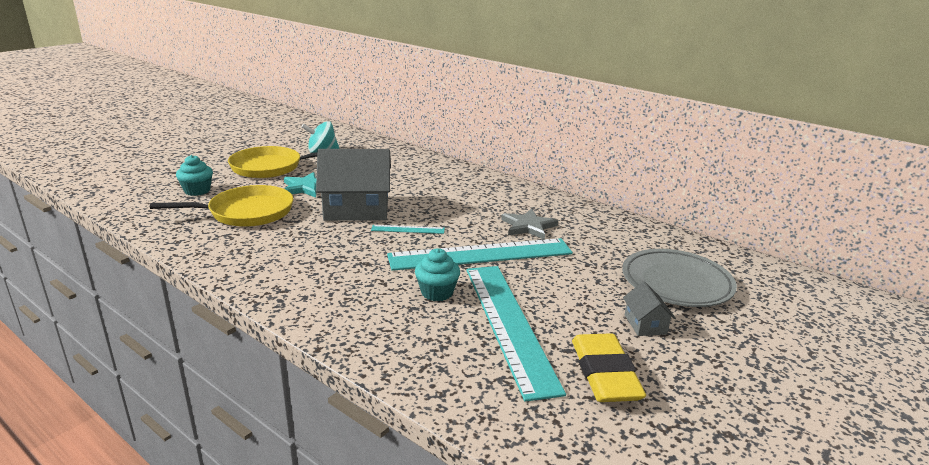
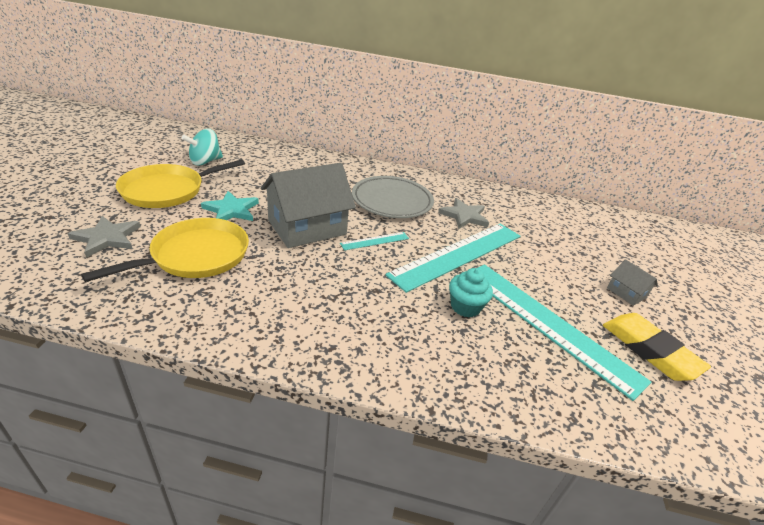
camera: 30 degrees left, 10 degrees up
turquoise cupcake [176,155,213,196] -> grey star [67,216,141,258]
grey plate [622,249,737,307] -> grey plate moved to [352,176,434,218]

